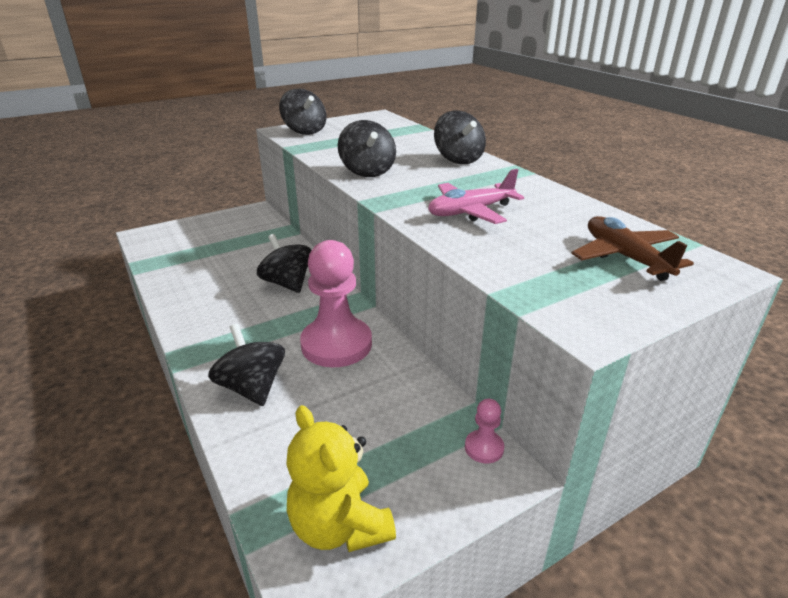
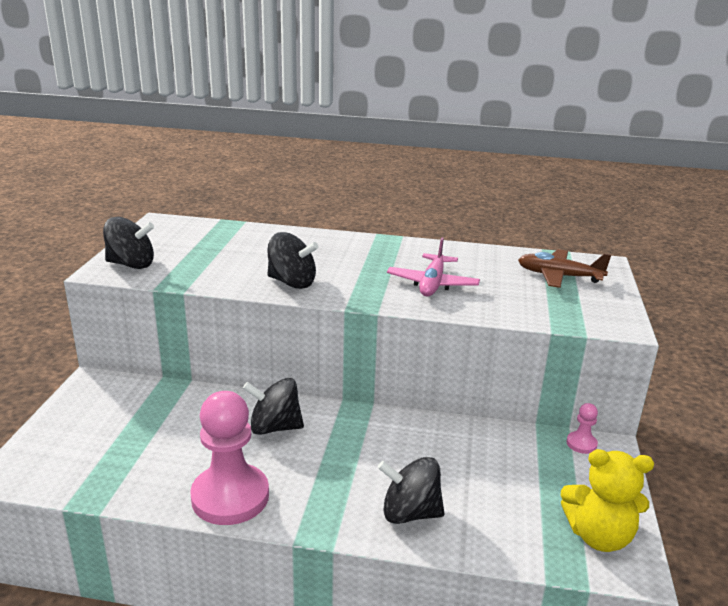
camera: 50 degrees left, 5 degrees down
pink pawn [300,240,372,367] -> pink pawn moved to [190,391,269,525]
black spinning top [434,111,486,164] -> none

